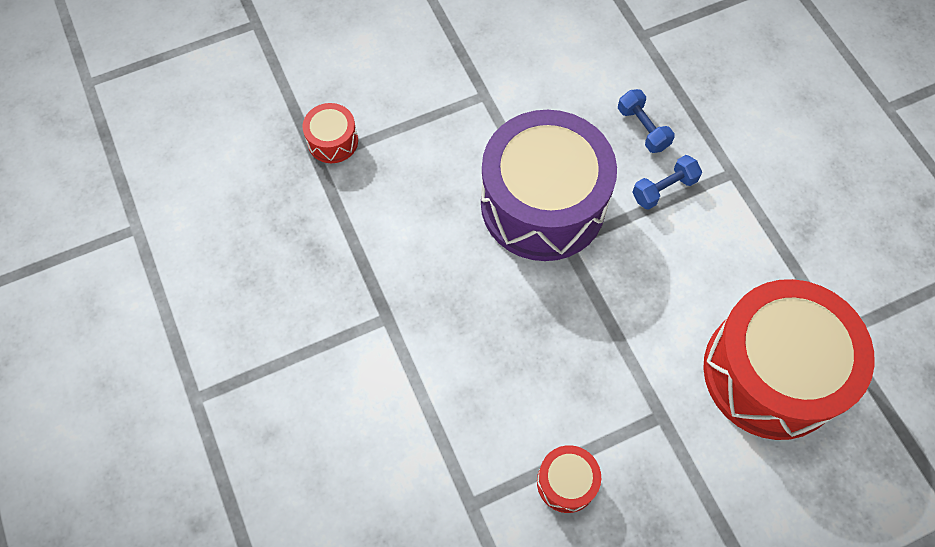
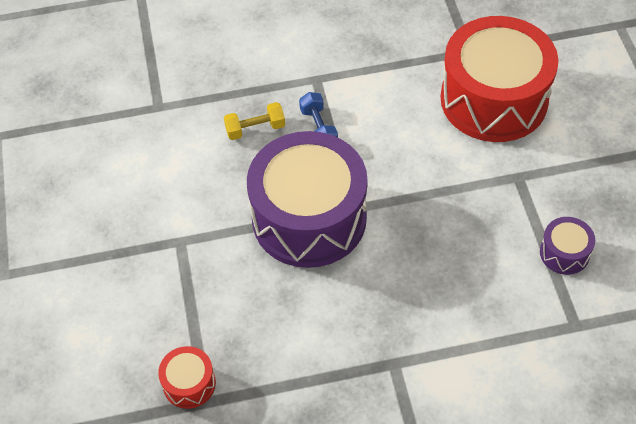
camera: 75 degrees left, 10 degrees down
red drum [537,445,601,513] -> purple drum [540,217,595,275]
blue dumbbell [618,89,675,153] -> yellow dumbbell [224,102,285,140]

